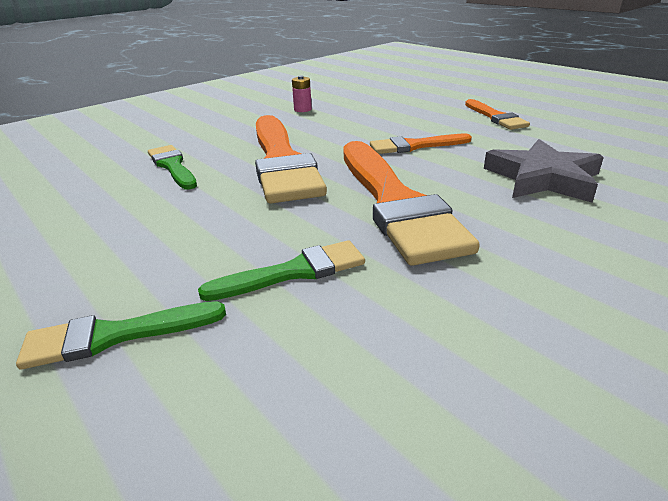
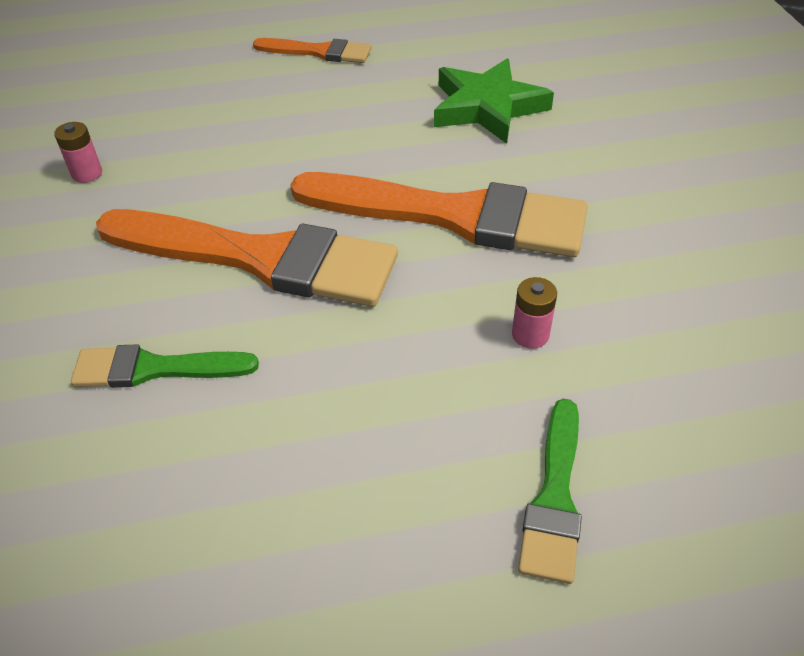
camera: 60 degrees left, 15 degrees up
green brush [198,240,365,301] -> pink battery [512,277,557,349]
orange brush [370,134,472,154] -> none
grey star [484,139,604,203] -> green star [434,58,554,144]

